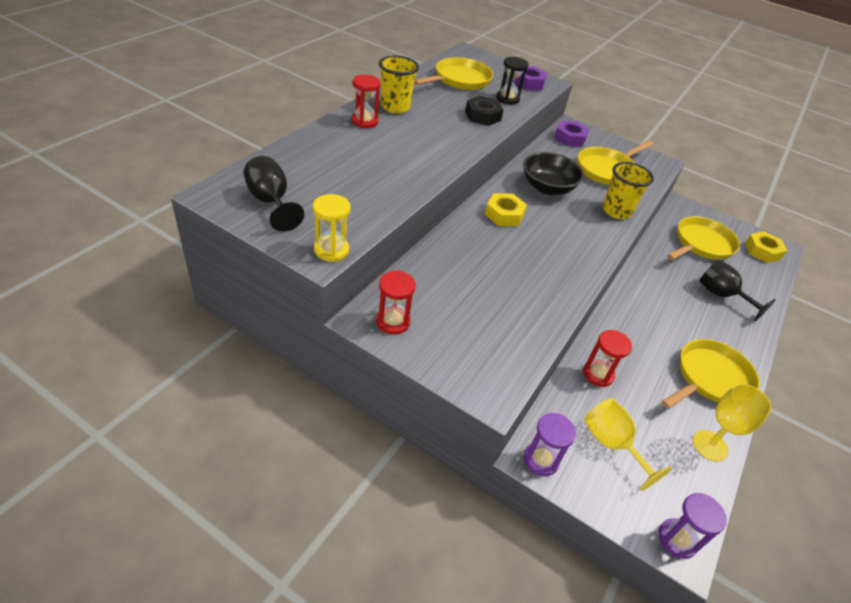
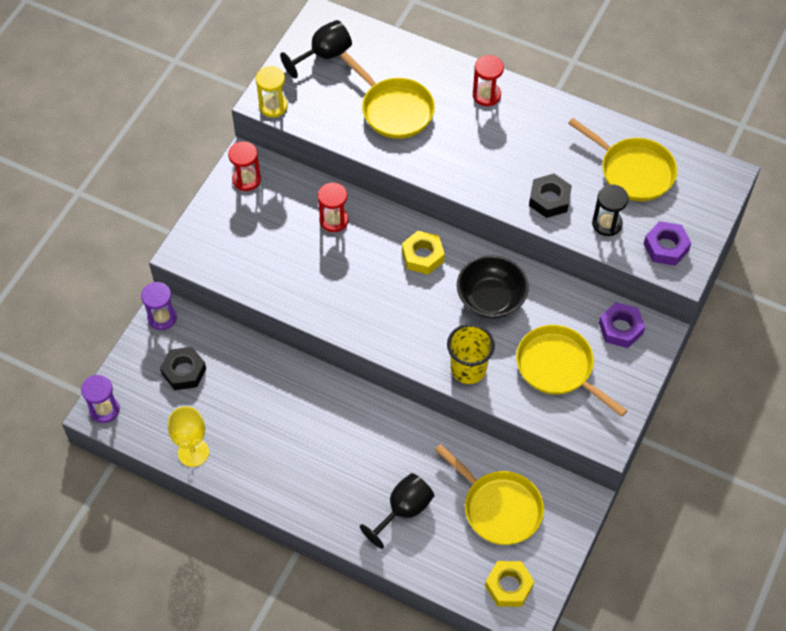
camera: 90 degrees right, 15 degrees up
yellow cup [379,56,419,113] -> none
red hourglass [583,330,632,387] -> red hourglass moved to [318,182,349,232]
yellow goblet [584,398,672,491] -> black nut [160,347,206,390]
yellow pan [662,339,760,409] -> yellow pan moved to [340,52,435,139]

